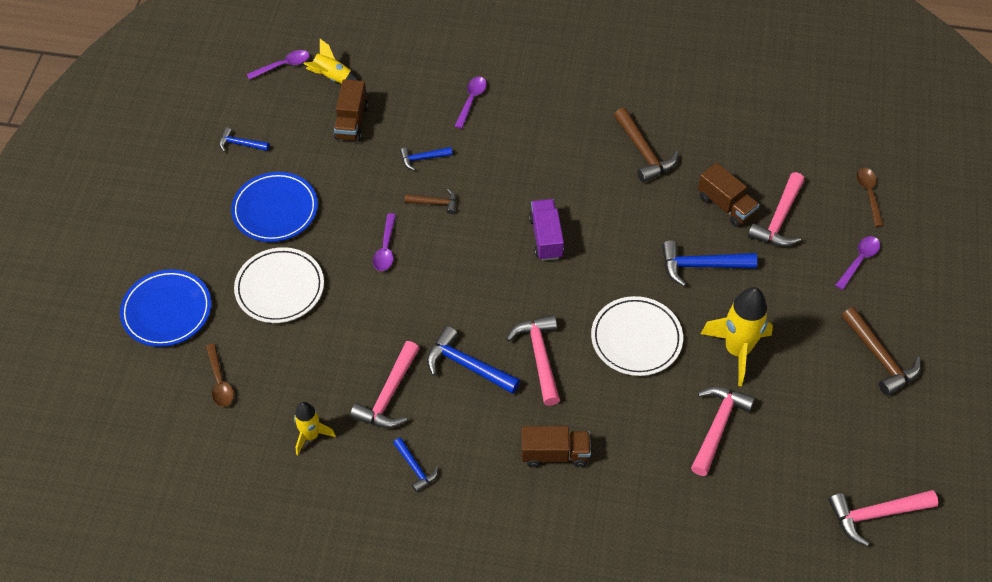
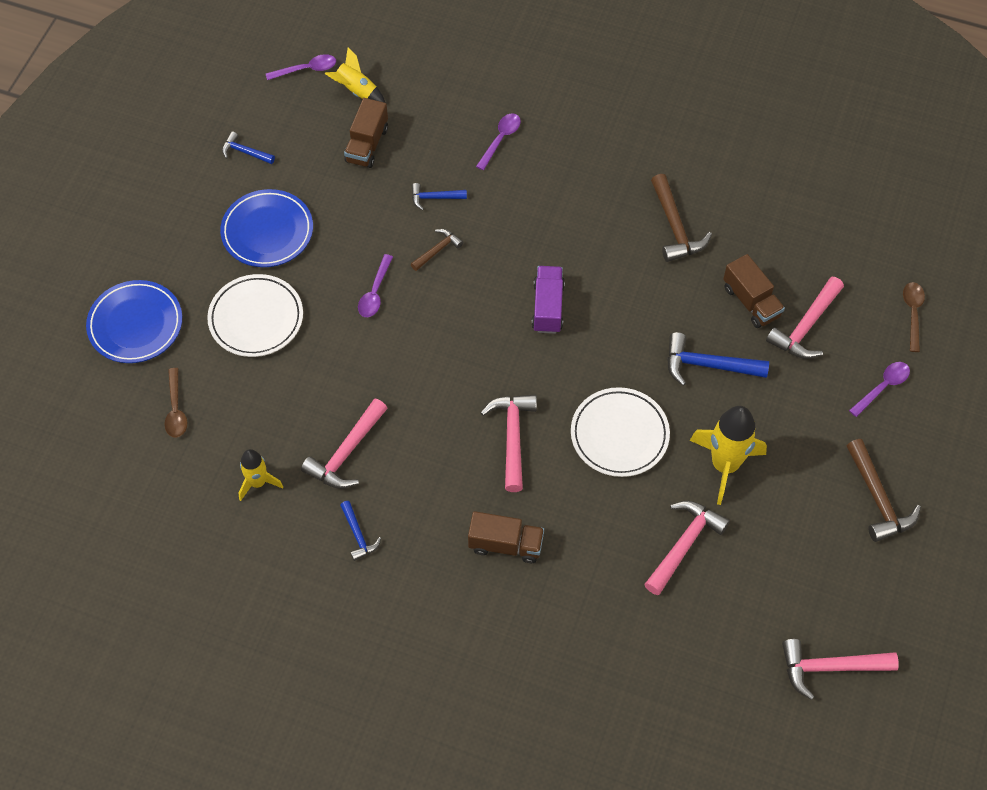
camera: 10 degrees right, 5 degrees up
brown hammer [405,189,456,214] -> brown hammer turned 60 degrees counterclockwise [411,229,463,271]
blue hammer [427,326,520,394] -> none

